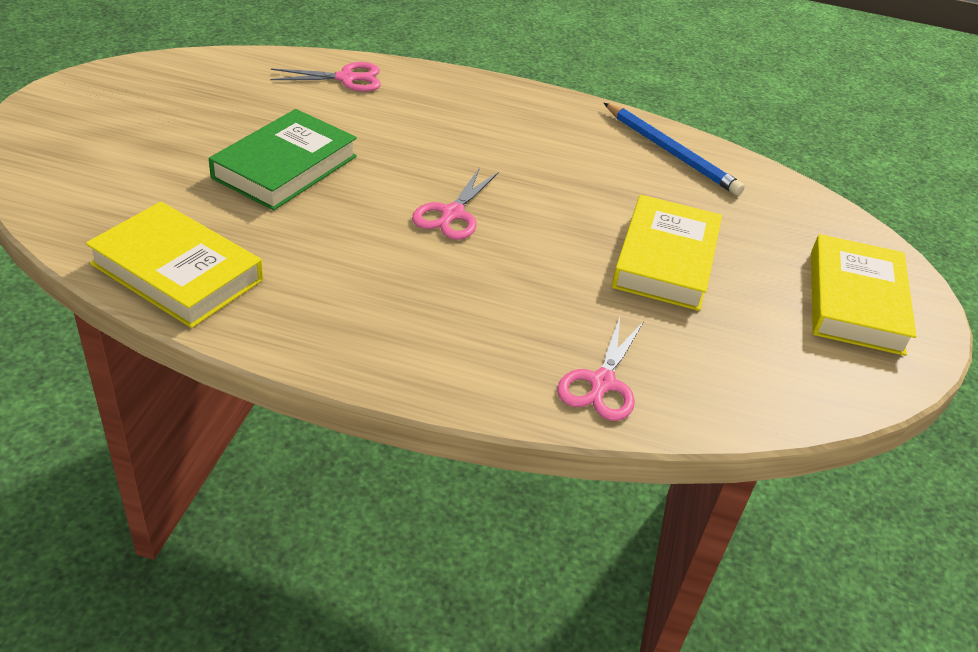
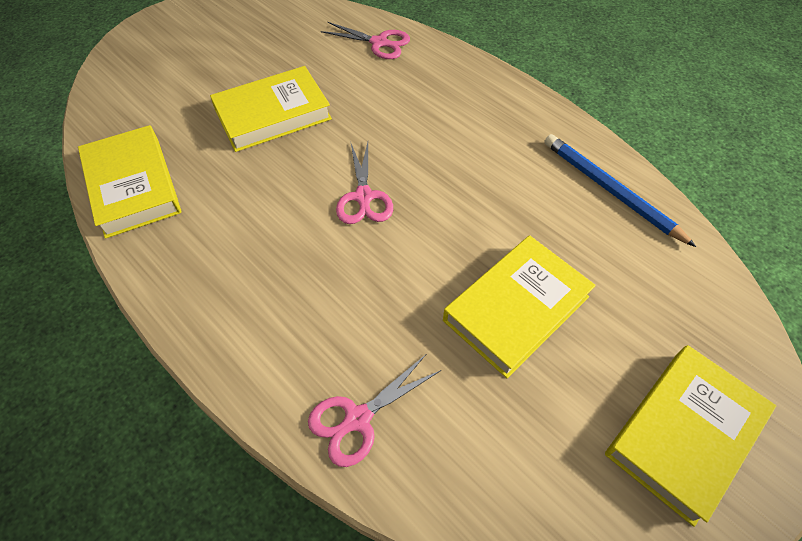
camera: 35 degrees right, 15 degrees up
green book [209,109,357,211] -> yellow book [210,66,332,152]
pink scissors [412,167,499,240] -> pink scissors turned 60 degrees counterclockwise [336,142,393,224]
blue pencil [604,103,745,196] -> blue pencil turned 150 degrees clockwise [544,134,696,247]

